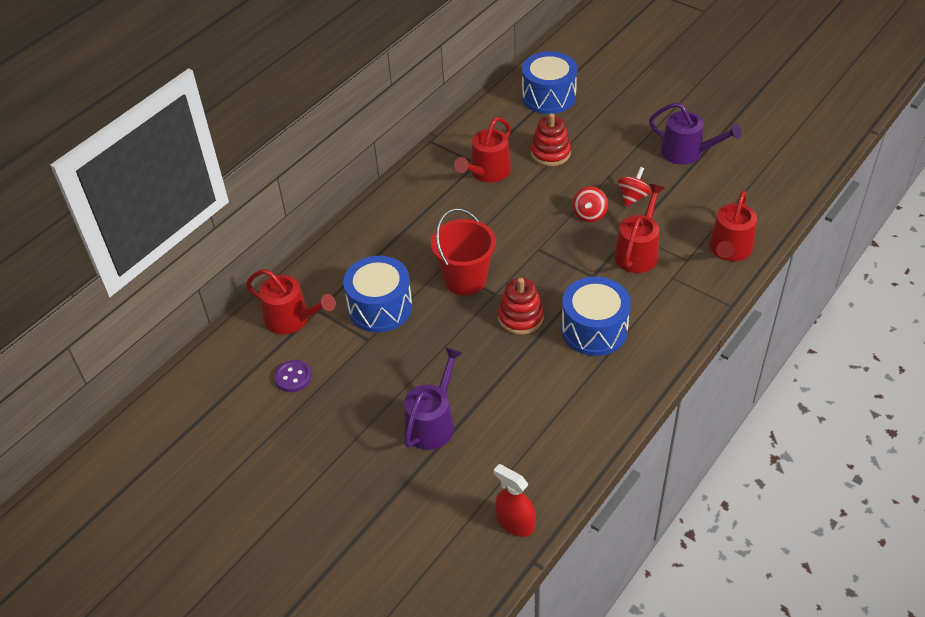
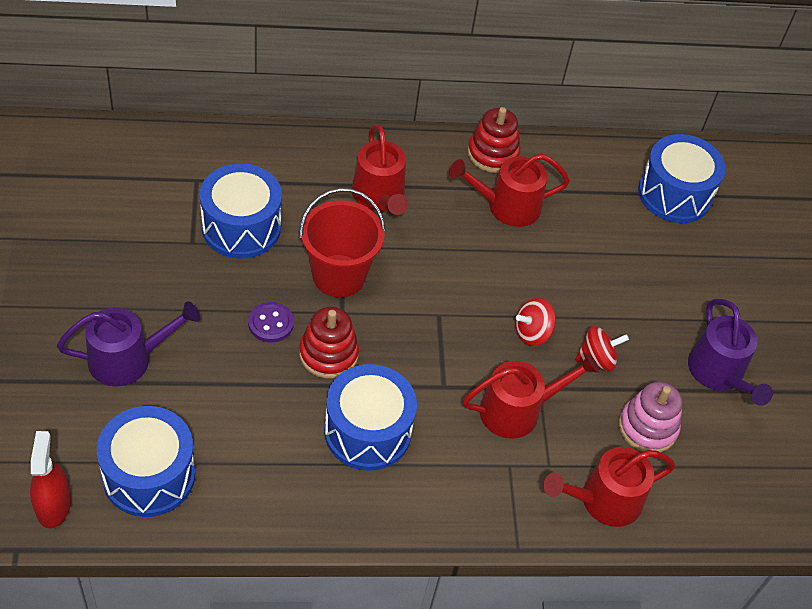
camera: 40 degrees right, 5 degrees up
red watering can [246,269,336,335] -> red watering can moved to [352,124,408,215]
purple button [274,360,312,392] -> purple button moved to [248,302,294,343]
red stacking toy [531,113,571,166] -> red stacking toy moved to [468,107,520,173]
none -> blue drum [97,406,195,517]
none -> pink stacking toy [619,382,682,452]

